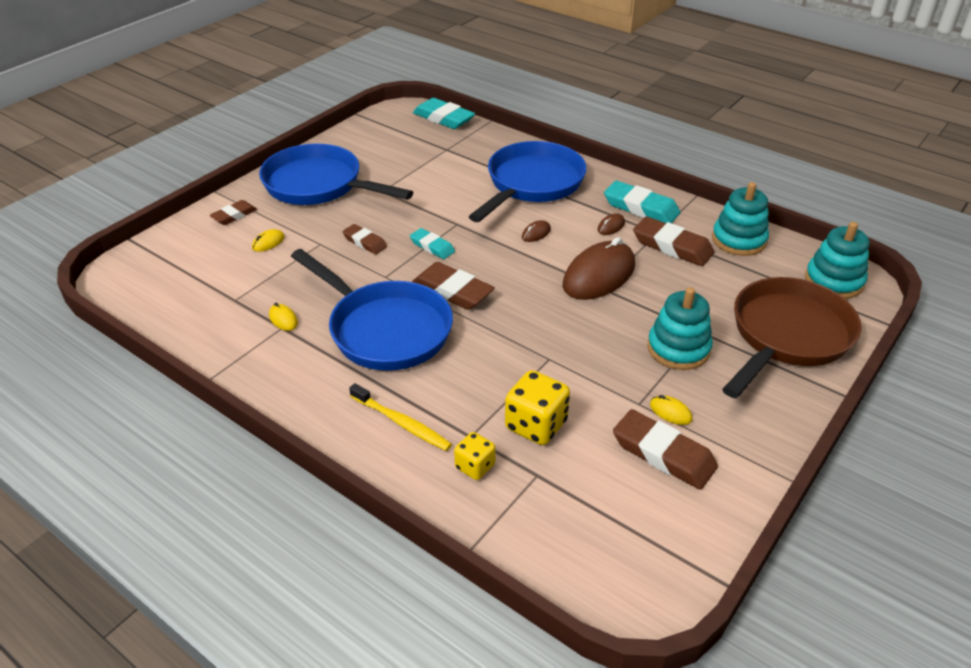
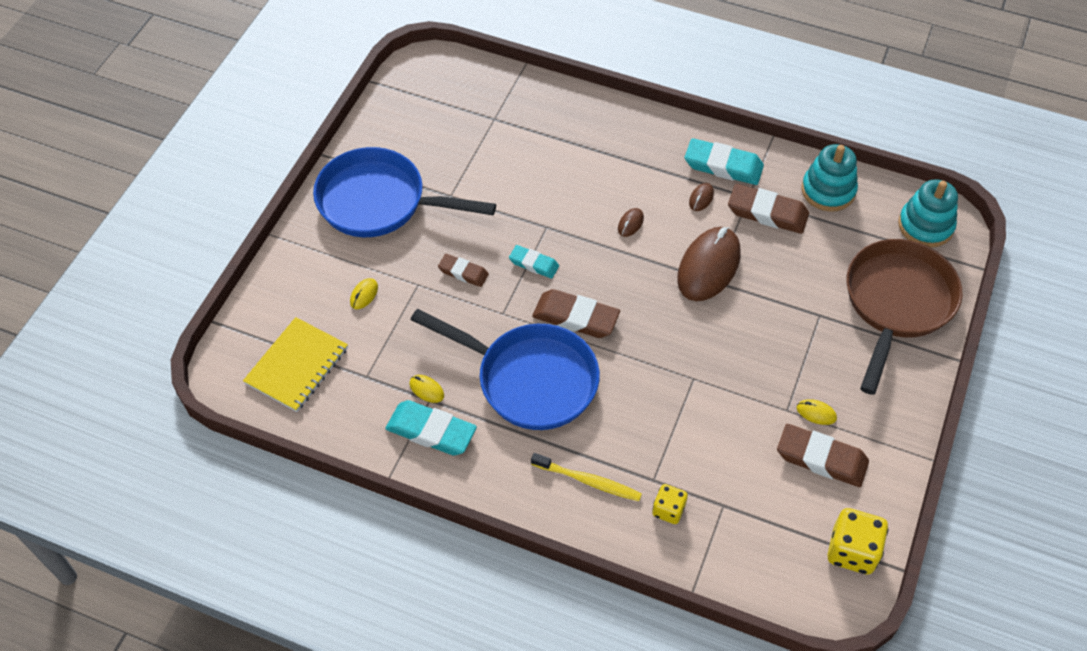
camera: 15 degrees left, 15 degrees up
brown eraser [210,200,257,225] -> none
turquoise eraser [413,98,475,129] -> turquoise eraser moved to [385,400,477,456]
blue pan [469,141,587,222] -> none
yellow dice [505,370,570,445] -> yellow dice moved to [827,508,889,575]
turquoise stacking toy [647,287,713,370] -> none
none -> yellow notebook [243,317,348,412]

